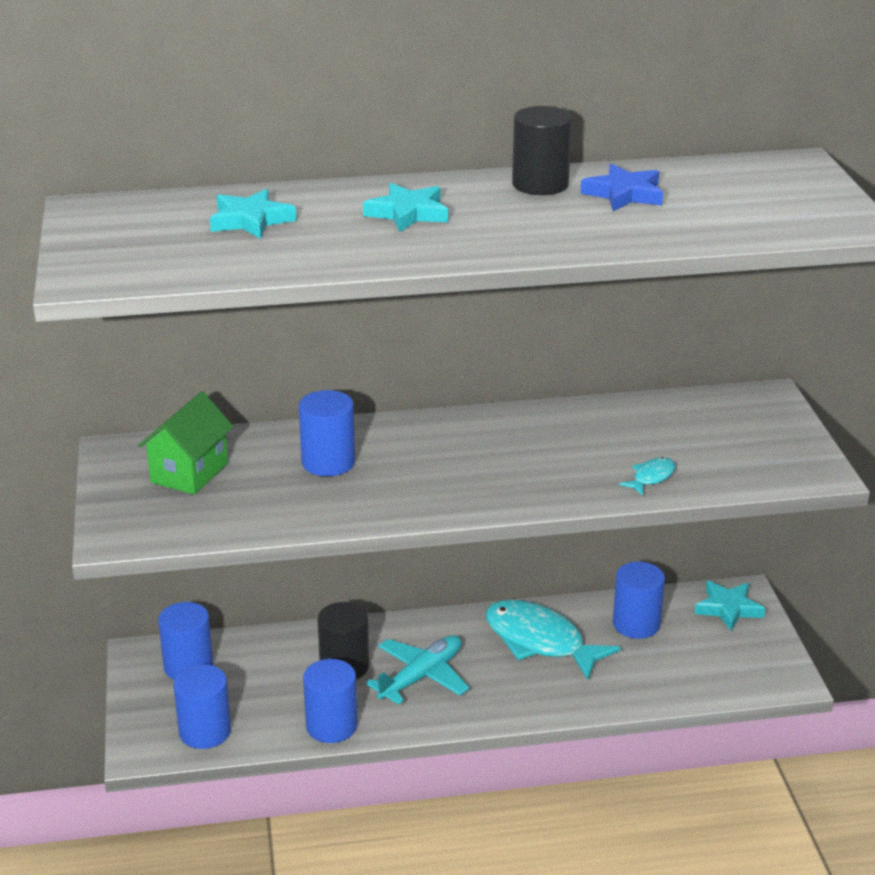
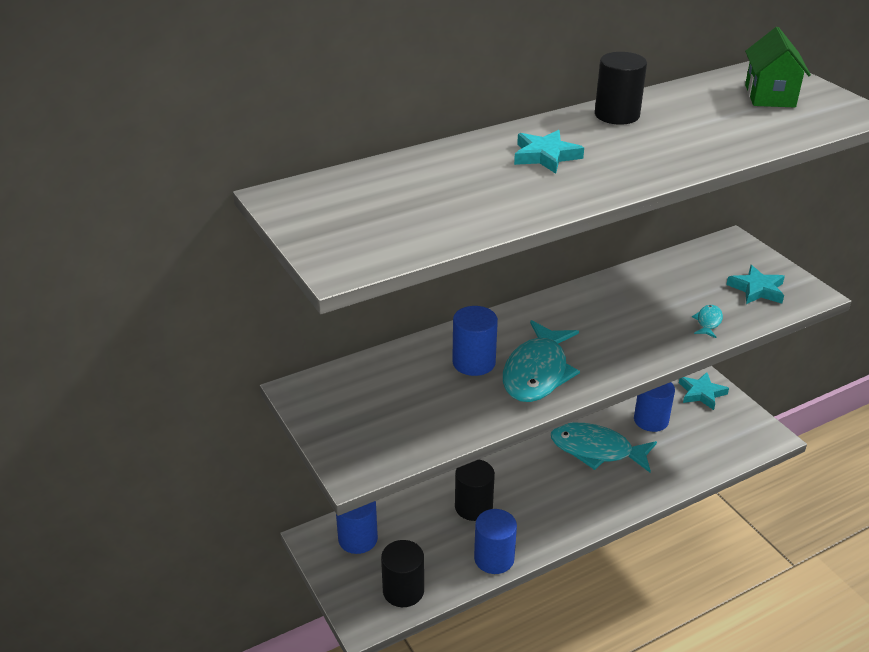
camera: 20 degrees left, 5 degrees up
green house [138,391,233,495] -> green house moved to [745,27,811,107]
blue cylinder [173,664,231,749] -> black cylinder [381,540,424,607]
turquoise star [210,189,296,239] -> turquoise star moved to [726,265,785,304]
turquoise plane [366,635,469,705] -> none
blue star [580,164,663,211] -> none
none -> turquoise fish [503,320,580,402]

